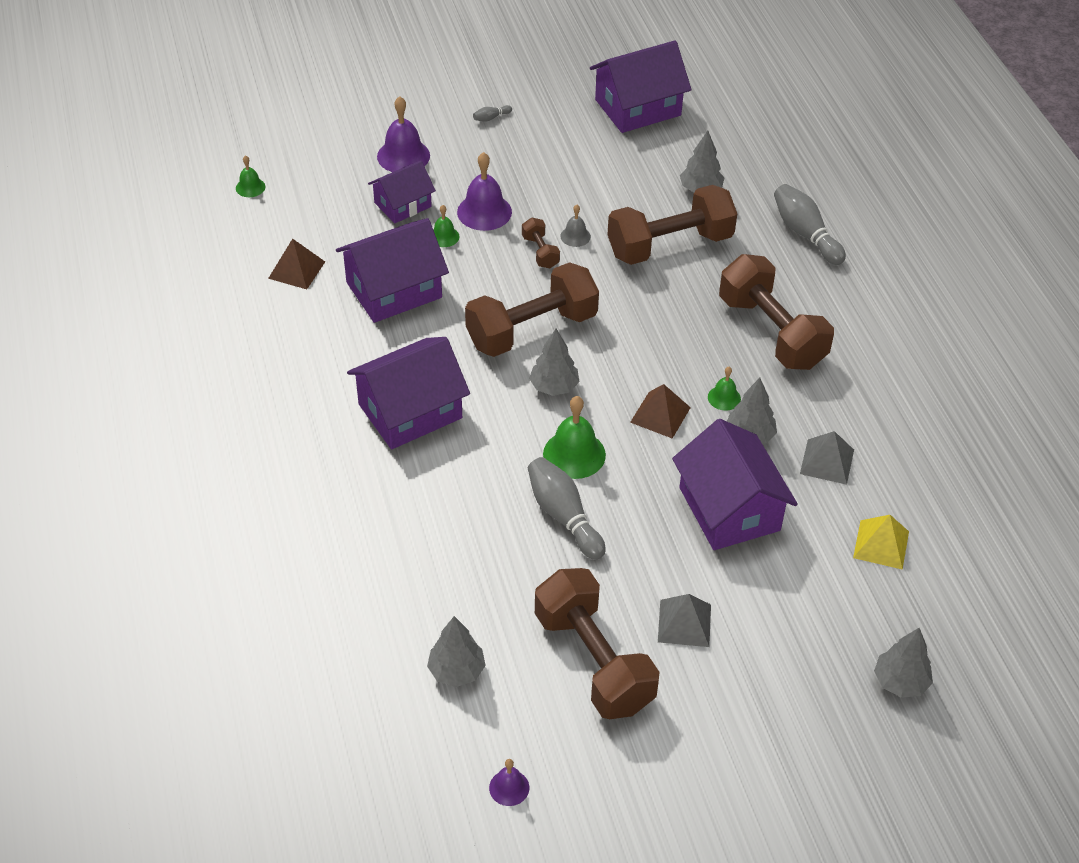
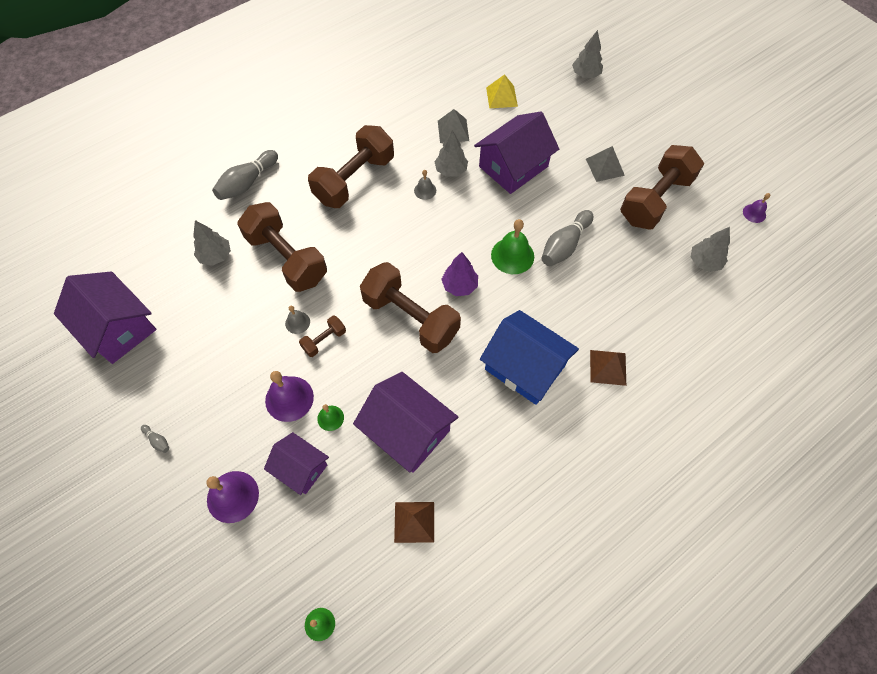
camera: 110 degrees left, 15 degrees up
purple house [347,337,470,449] -> blue house [480,310,579,405]
grey tree [529,329,580,396] -> purple tree [441,252,478,296]
brown pyramid [630,384,691,439] -> brown pyramid moved to [590,350,626,386]
green bell [708,367,741,410] -> grey bell [414,170,436,200]

